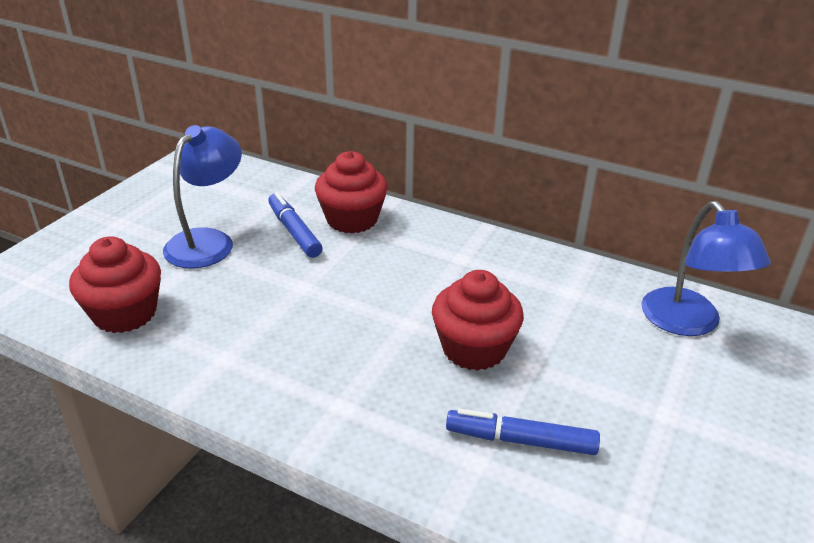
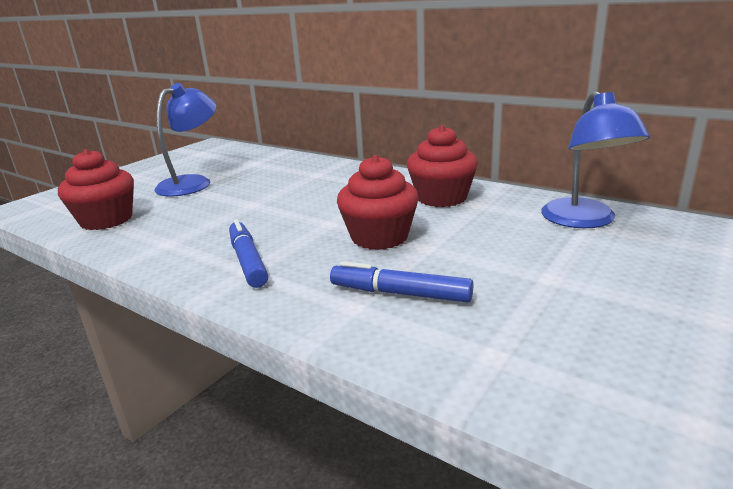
camera: 10 degrees right, 10 degrees down
blue marker [268,192,323,258] -> blue marker moved to [229,219,268,288]
red cupcake [315,151,388,233] -> red cupcake moved to [407,125,478,207]

